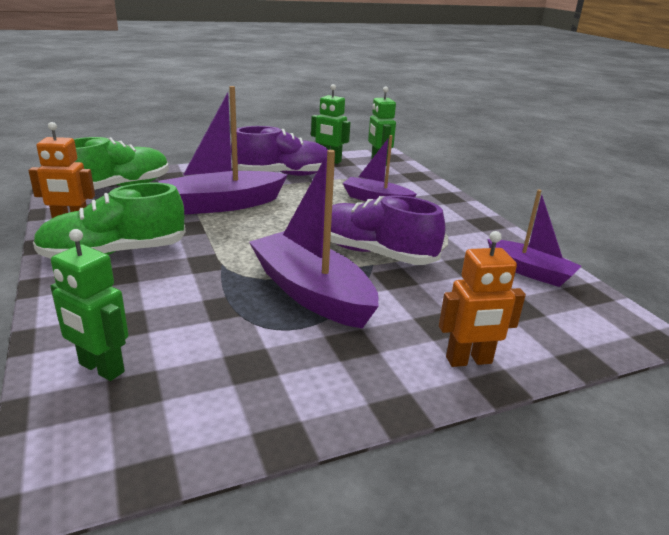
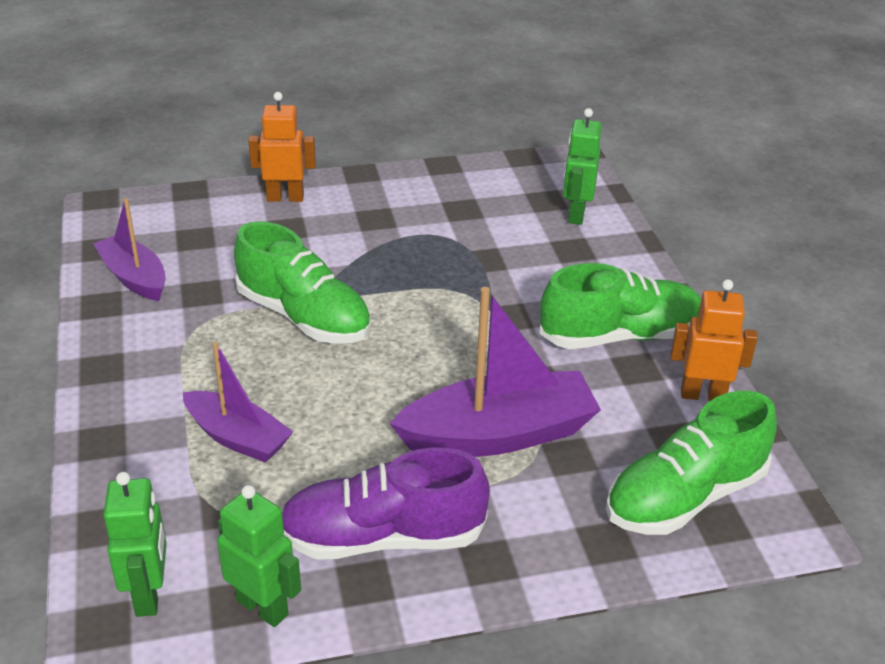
camera: 170 degrees left, 10 degrees up
green robot [50,229,128,381] -> green robot turned 120 degrees counterclockwise [563,108,602,225]
purple boat [249,150,379,329] -> none
purple shoe [330,195,446,265] -> green shoe [234,221,371,344]

